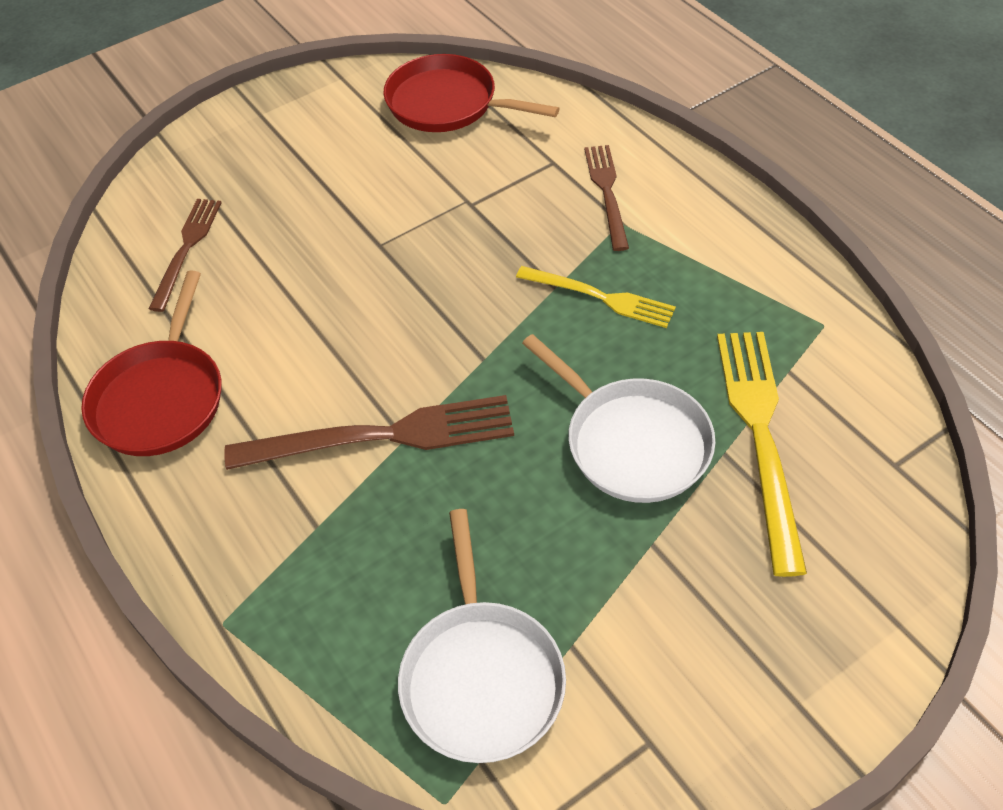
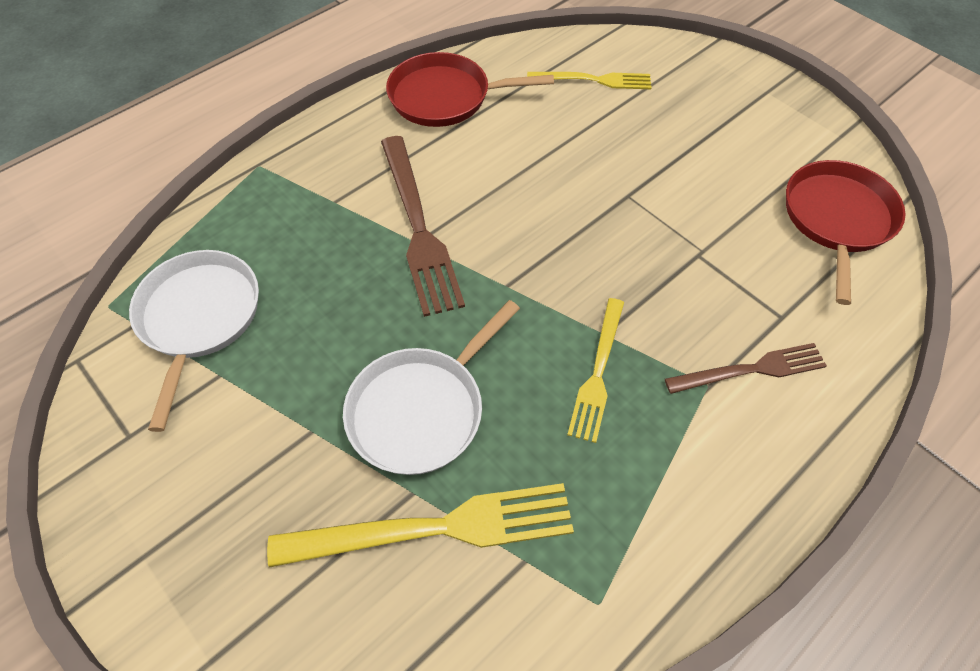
camera: 80 degrees right, 5 degrees up
brown fork [149,199,222,312] -> yellow fork [527,72,652,89]
white pan [398,509,566,763] -> white pan turned 105 degrees clockwise [129,250,259,432]

